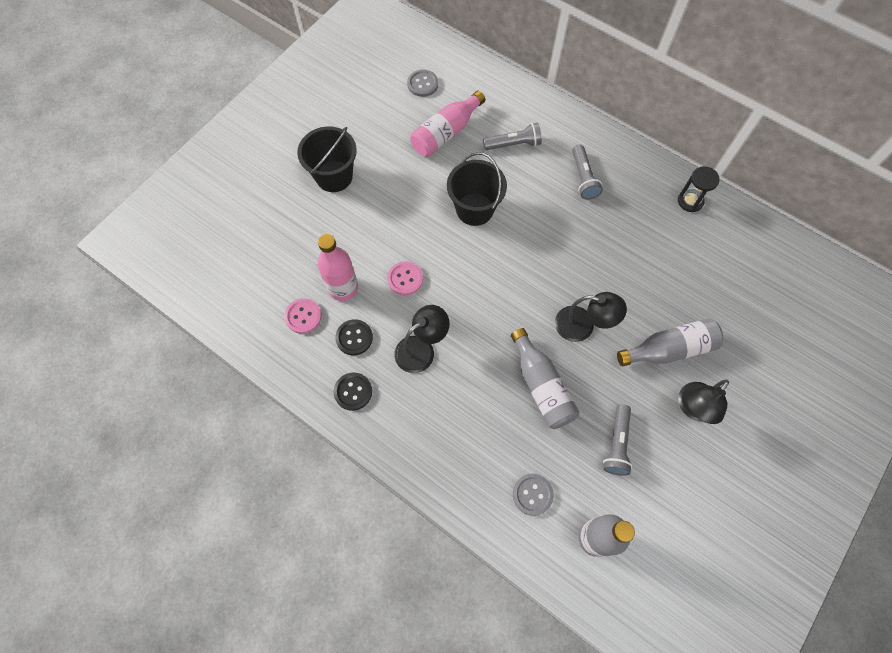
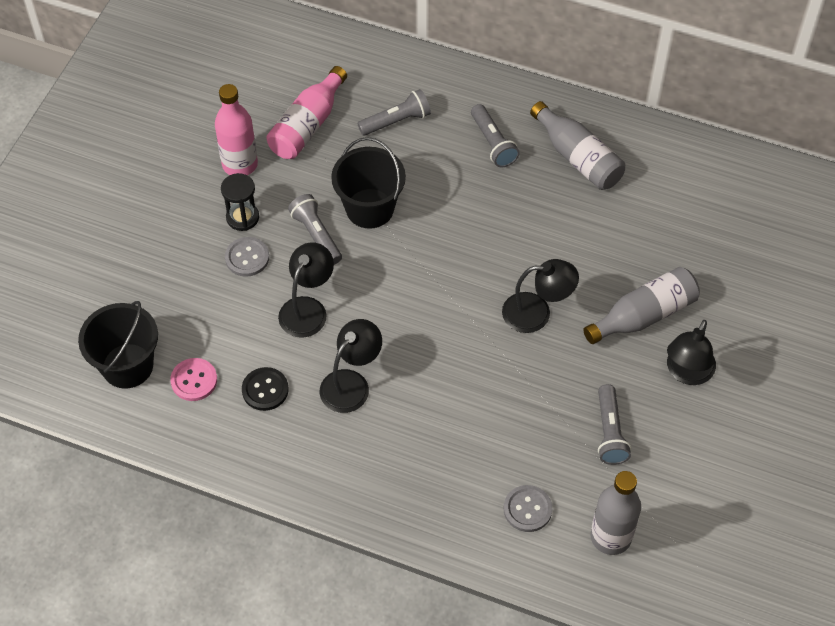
camera: 15 degrees left, 10 degrees down
black bucket [297,127,357,192] -> black bucket moved to [78,301,158,389]
pink bottle [318,234,358,301] -> pink bottle moved to [215,84,258,175]
black button [333,372,372,411] -> none
pink button [387,261,423,295] -> black lamp [278,242,334,338]
grey button [407,70,438,97] -> grey button moved to [225,237,269,277]
grey bottle [511,328,580,429] -> grey bottle moved to [530,101,625,190]
black hourglass [678,166,720,212] -> black hourglass moved to [221,173,259,231]
none -> grey flashlight [288,194,342,265]

